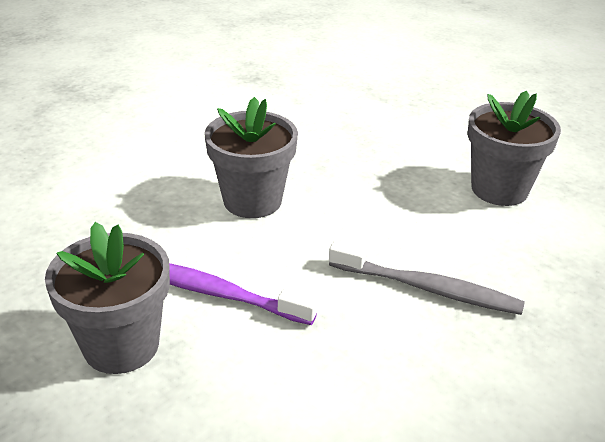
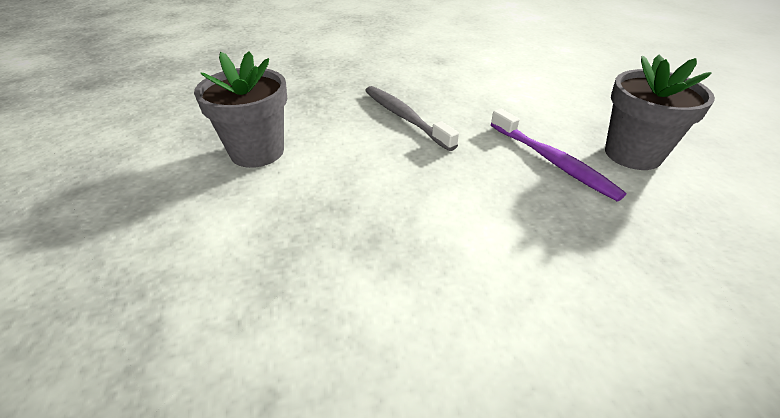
camera: 145 degrees left, 5 degrees up
grey flower pot [204,97,298,218] -> none

